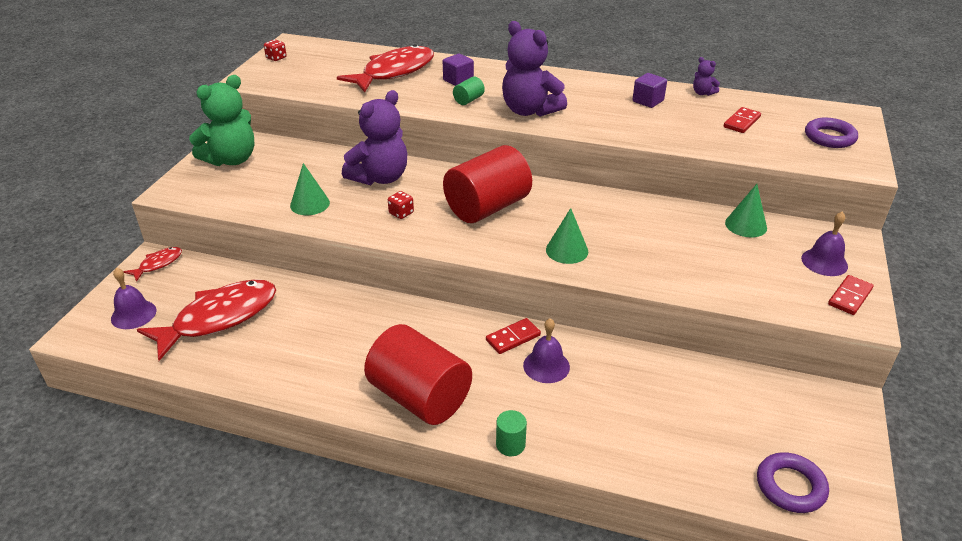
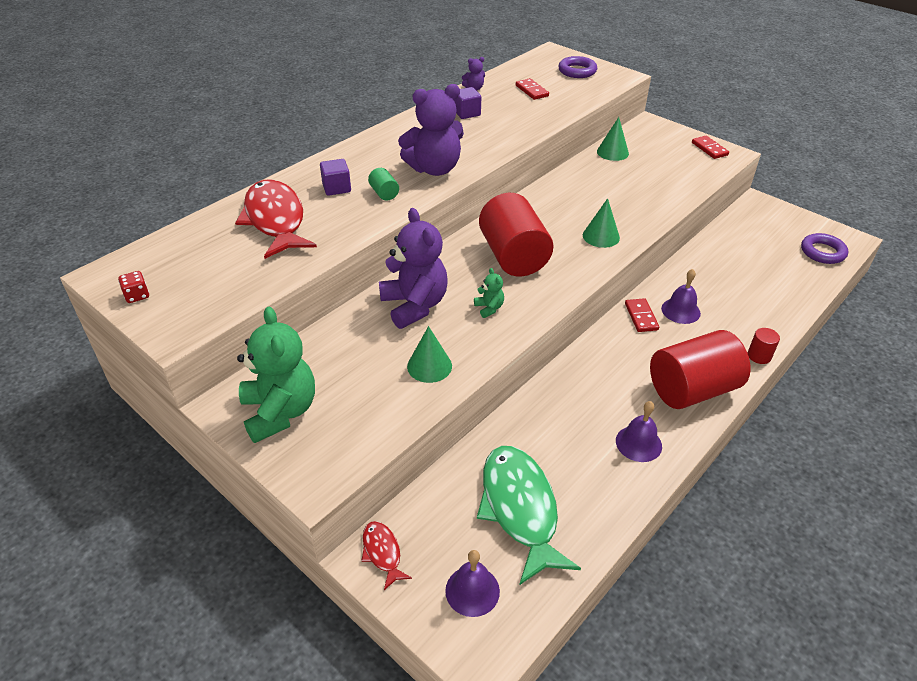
camera: 65 degrees left, 5 degrees up
red fish [137,279,276,361] -> green fish [477,446,581,585]
red dice [388,191,414,219] -> green teddy bear [474,268,504,318]
green cylinder [496,410,527,456] -> red cylinder [748,328,780,364]
purple bell [801,212,848,276] -> purple bell moved to [616,401,662,462]

